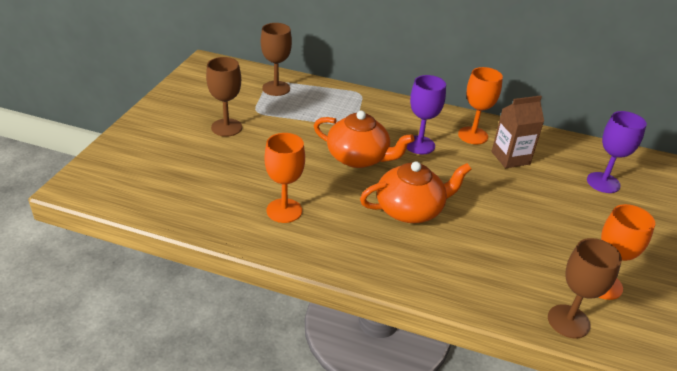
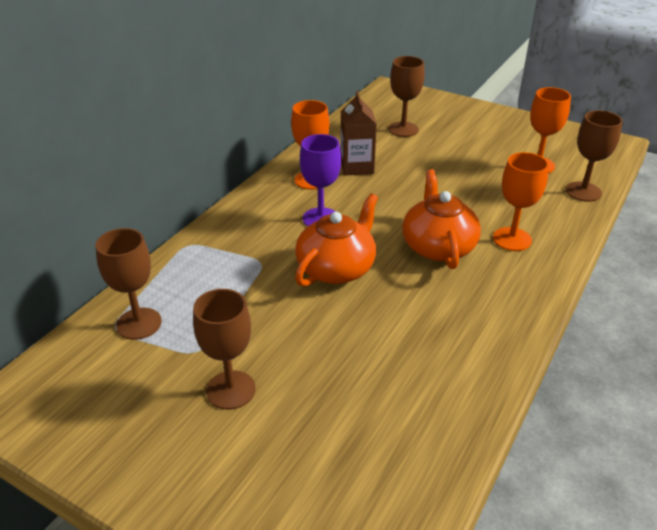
camera: 75 degrees left, 0 degrees up
orange goblet [265,133,305,223] -> orange goblet moved to [493,152,549,251]
purple goblet [587,111,647,193] -> brown goblet [388,56,425,137]

